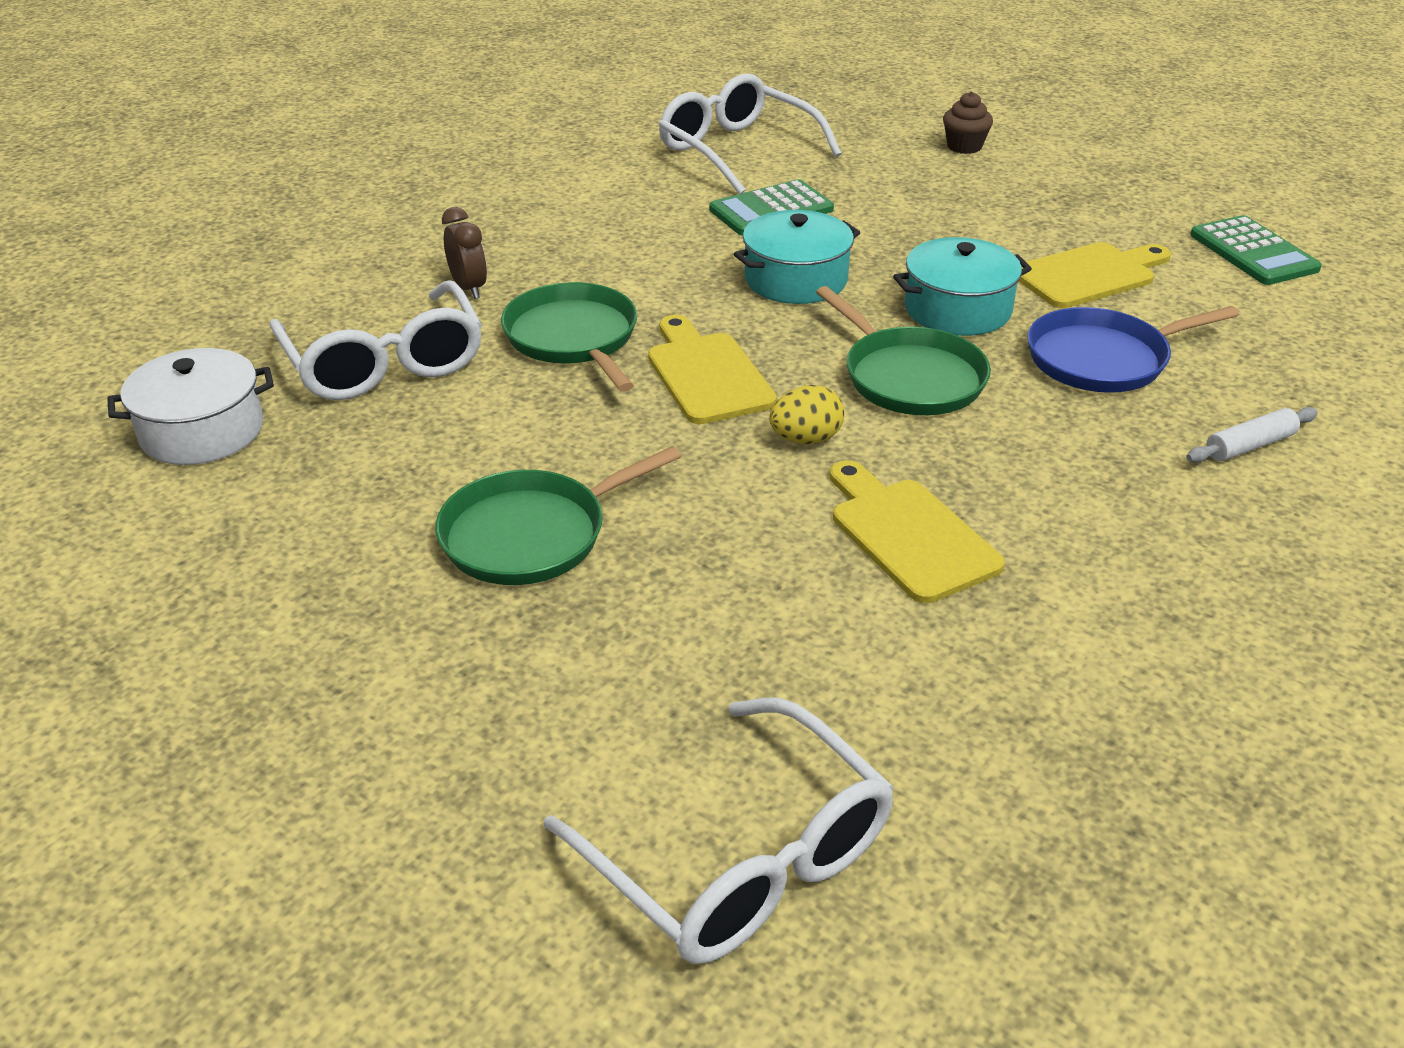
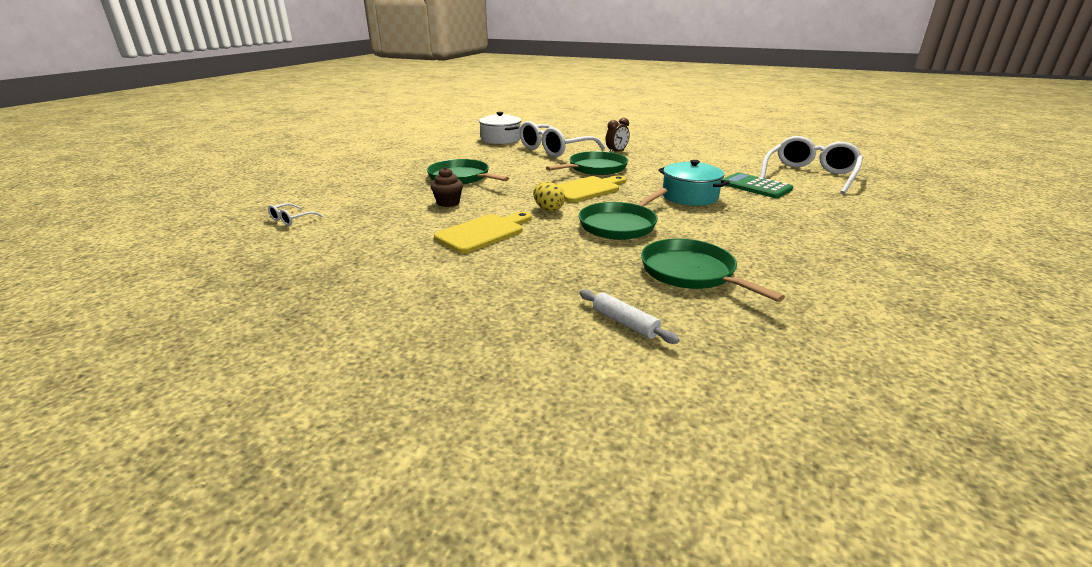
camera: 75 degrees right, 10 degrees down
white glasses [544,698,894,964] -> white glasses [268,203,323,226], size x0.41
turquoise pot [893,237,1032,336] -> none
brown cupcake [943,92,993,154] -> brown cupcake moved to [430,167,463,207]
yellow cutting board [1019,242,1171,308] -> none
blue pan [1027,306,1239,393] -> green pan [641,239,785,302]
green calculator [1190,215,1322,285] -> none

